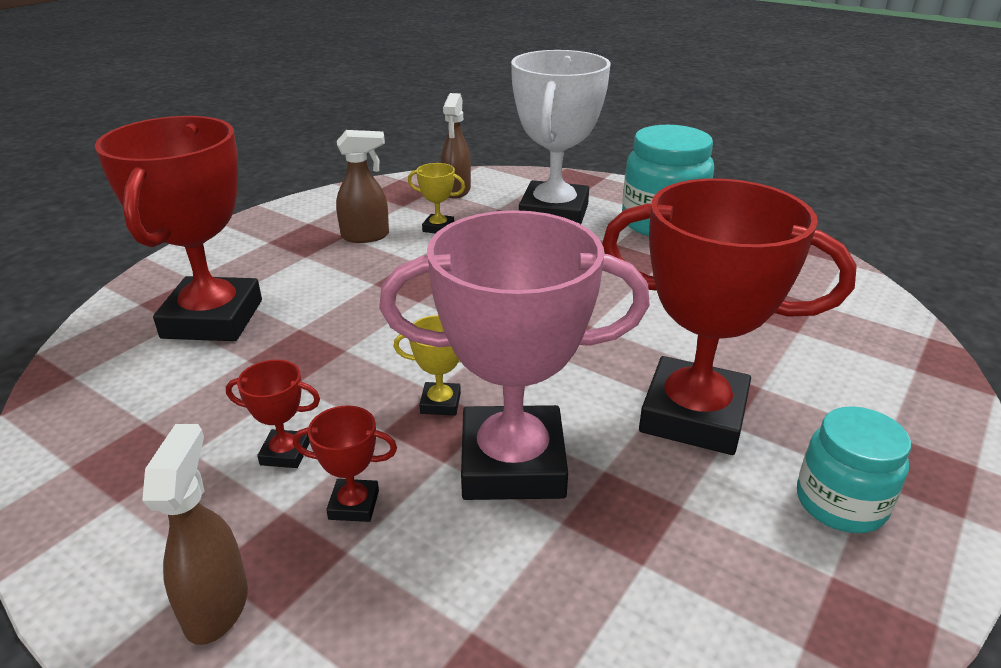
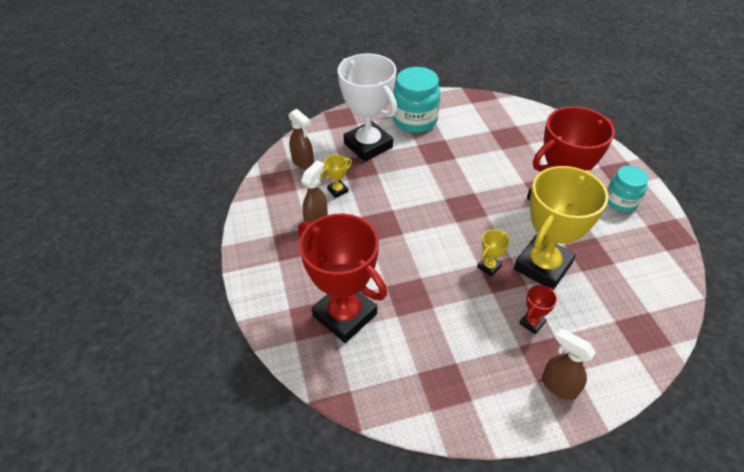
camera: 50 degrees left, 15 degrees up
red trophy [226,360,320,468] -> none
pink trophy [379,210,650,500] -> yellow trophy [514,166,609,290]

